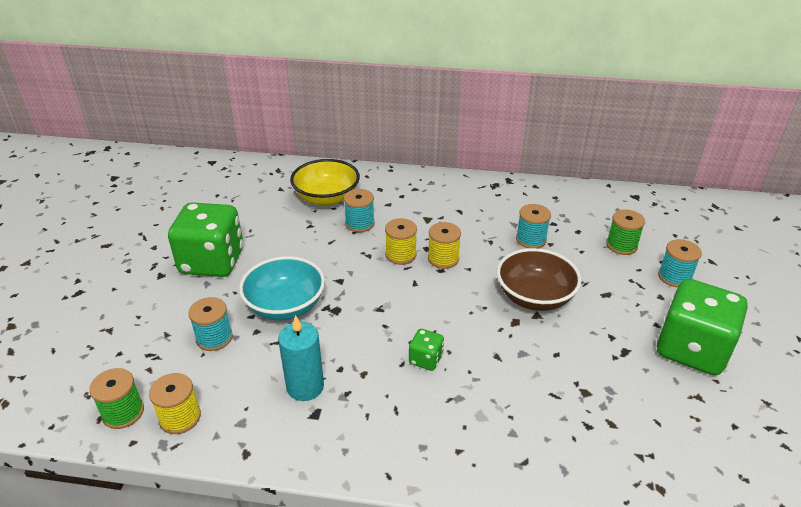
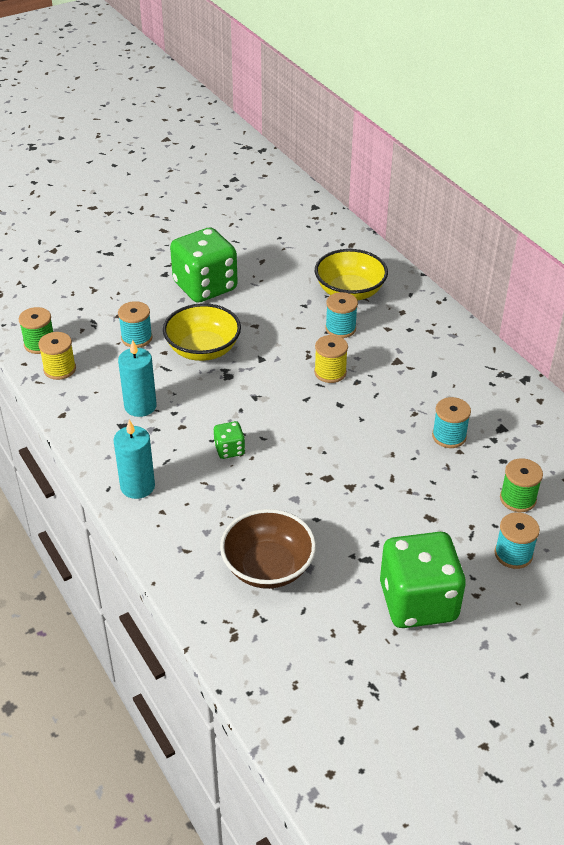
camera: 50 degrees right, 5 degrees up
turquoise bowl [239,256,325,321] -> yellow bowl [163,303,241,361]
yellow spool [428,222,461,269] -> none
brown bowl [496,248,582,311] -> brown bowl moved to [220,509,316,589]
none -> turquoise candle [114,420,155,499]

